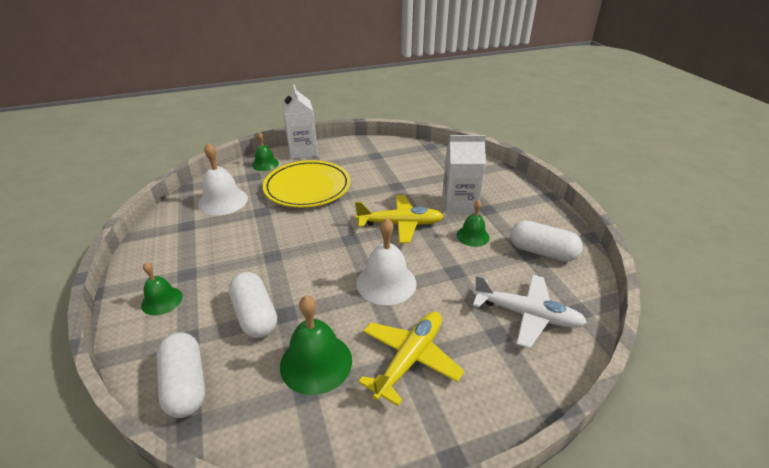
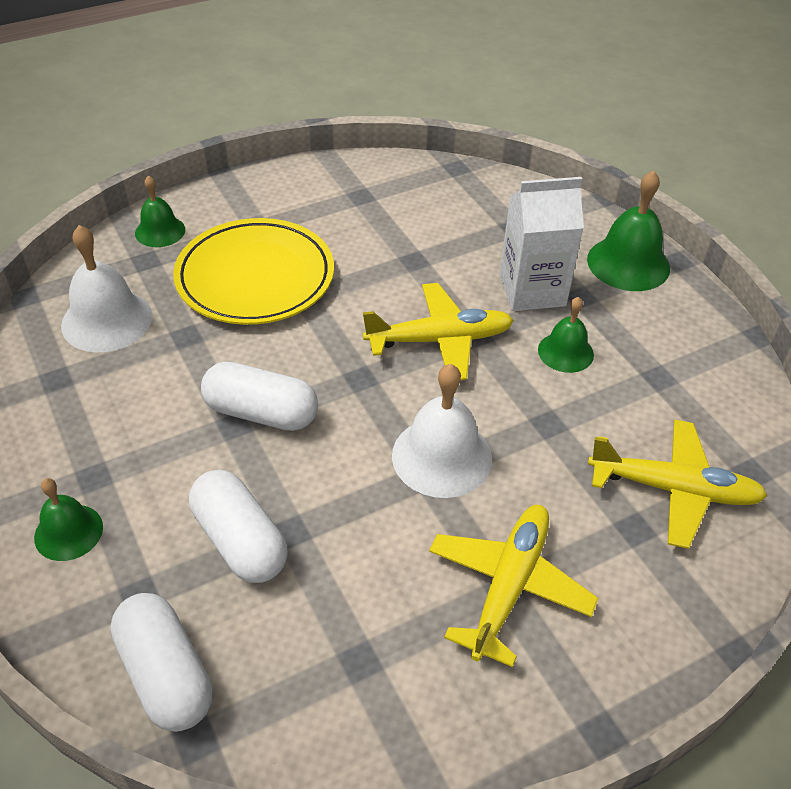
camera: 10 degrees left, 10 degrees up
green bell [280,295,352,395] -> green bell moved to [587,170,670,291]
white carton [282,84,318,159] -> none
white plane [473,275,587,348] -> yellow plane [588,419,768,549]
white capsule [510,220,583,262] -> white capsule moved to [201,362,318,431]

